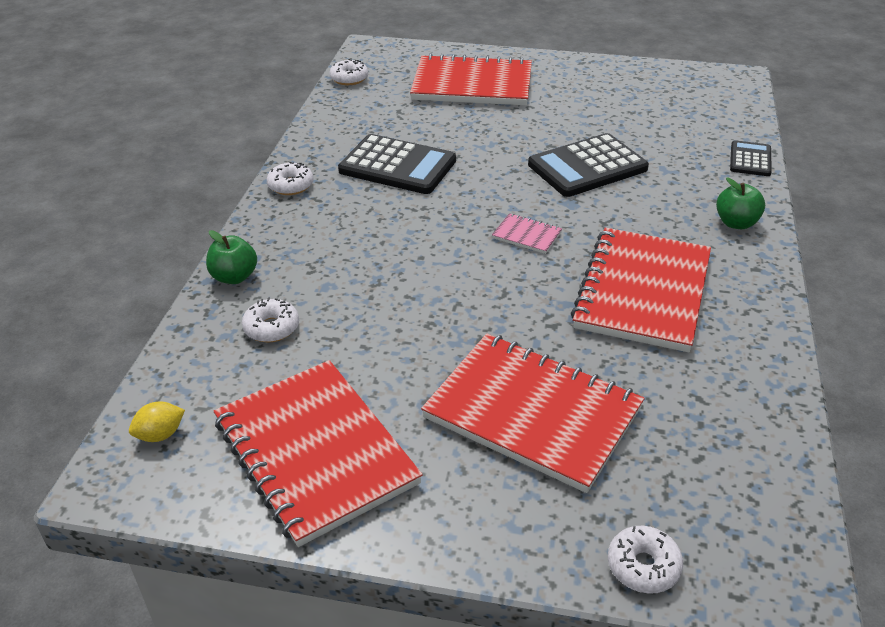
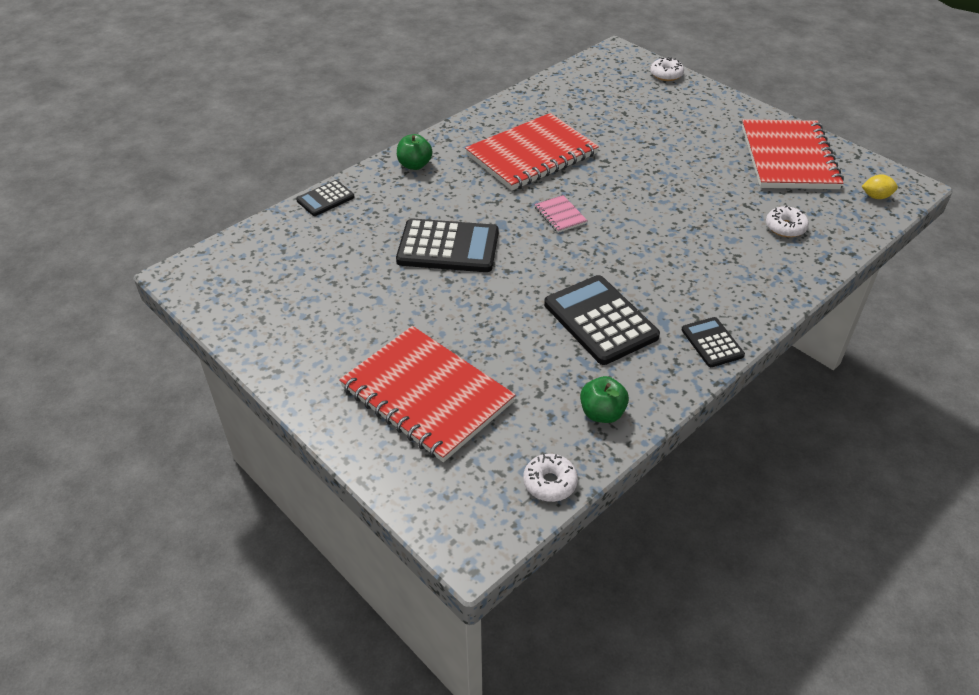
camera: 145 degrees left, 5 degrees up
green apple [206,230,257,284] -> green apple moved to [580,376,629,423]
white donut [267,162,314,195] -> black calculator [682,317,745,367]
red notebook [421,334,645,493] -> none

